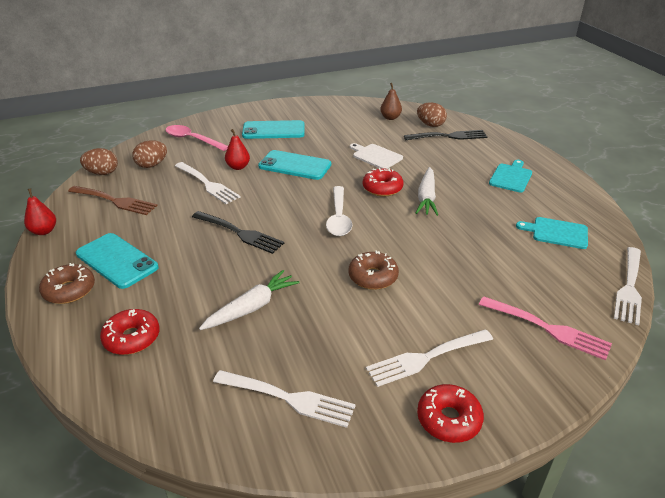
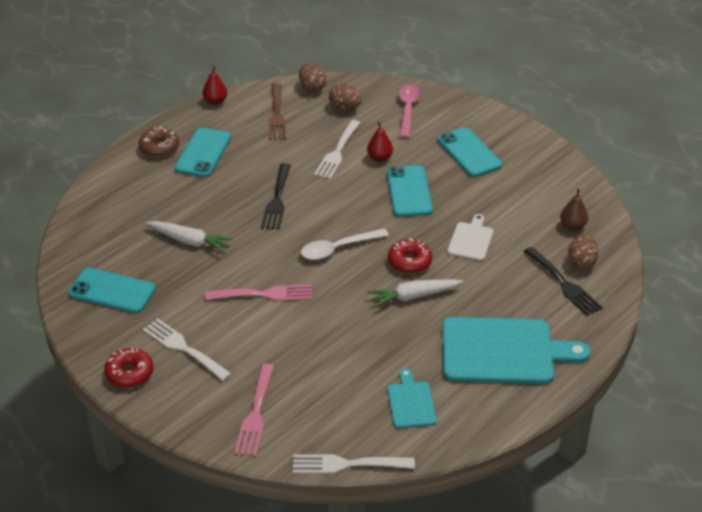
camera: 65 degrees right, 5 degrees up
red donut [100,309,160,355] -> none
white fork [213,370,356,428] -> turquoise phone [68,268,156,314]
brown donut [348,250,399,290] -> pink fork [205,284,312,301]
turquoise cutting board [489,160,532,193] -> turquoise cutting board [442,317,590,384], size x2.02

